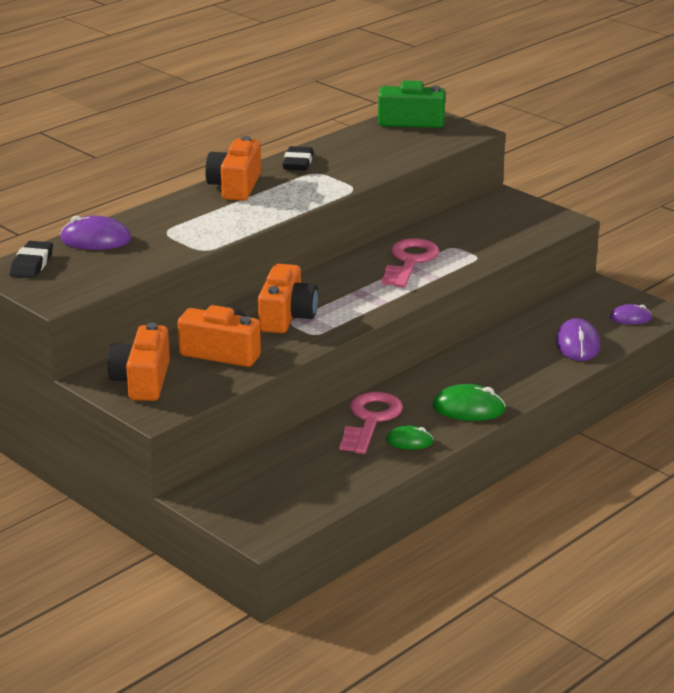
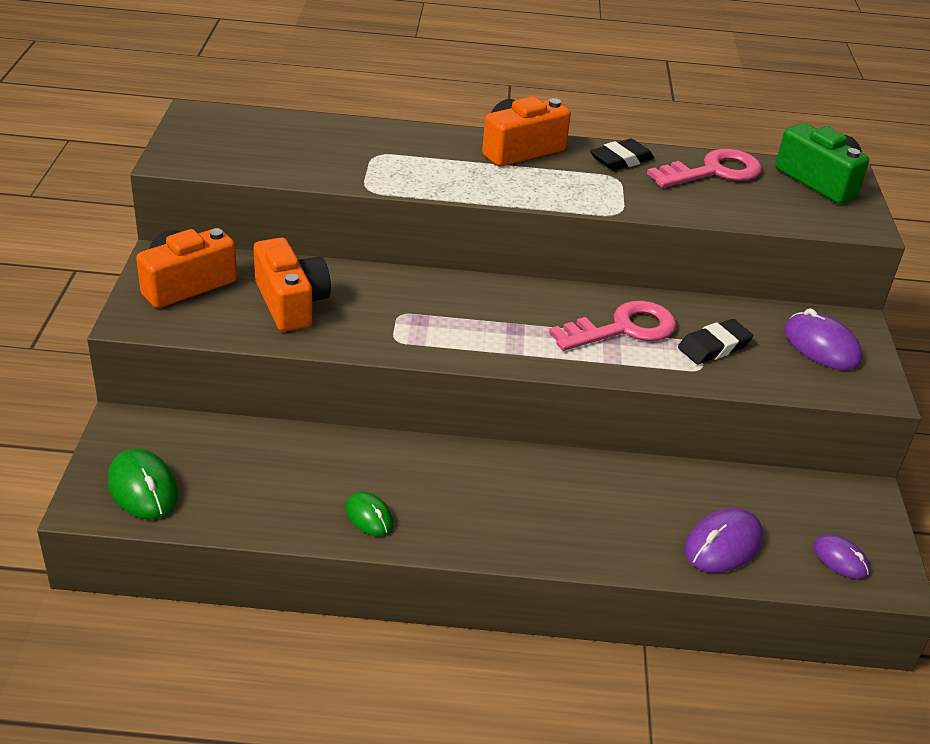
camera: 45 degrees right, 10 degrees up
black eraser [9,241,53,278] -> black eraser moved to [678,319,753,364]
purple mouse [60,216,131,250] -> purple mouse moved to [784,308,863,370]
orange camera [258,264,318,333] -> none
pink key [339,392,403,454] -> pink key moved to [647,149,762,188]
green mouse [432,384,506,421] -> green mouse moved to [108,449,178,519]

